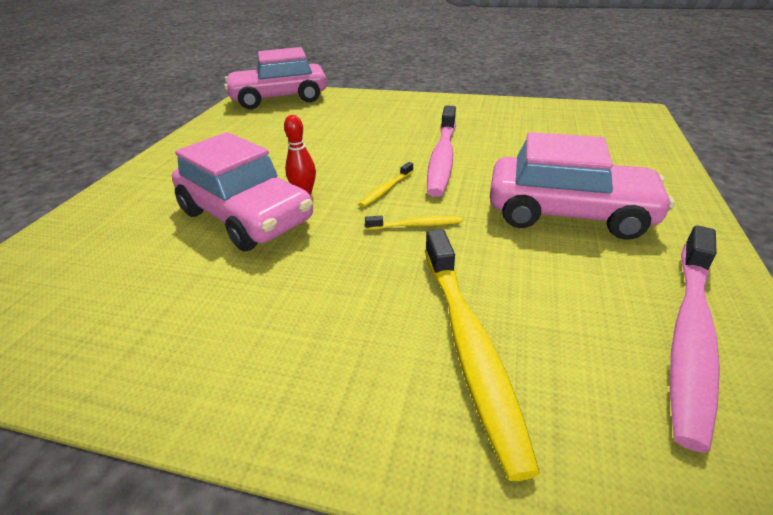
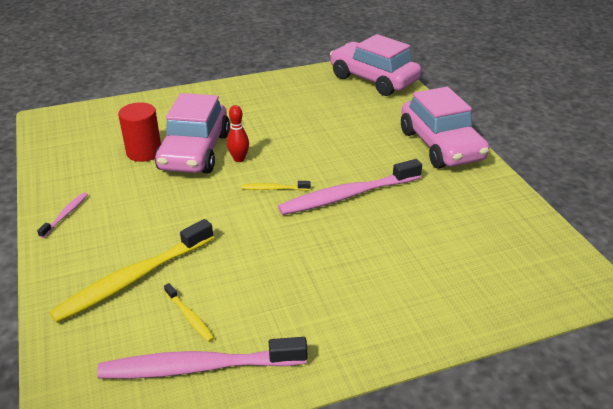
camera: 55 degrees right, 0 degrees up
yellow toothbrush [365,216,462,230] -> yellow toothbrush moved to [164,283,215,342]
pink car [490,132,675,240] -> pink car moved to [401,87,489,168]
none -> pink toothbrush [37,192,88,238]
none -> red cylinder [118,102,161,162]

